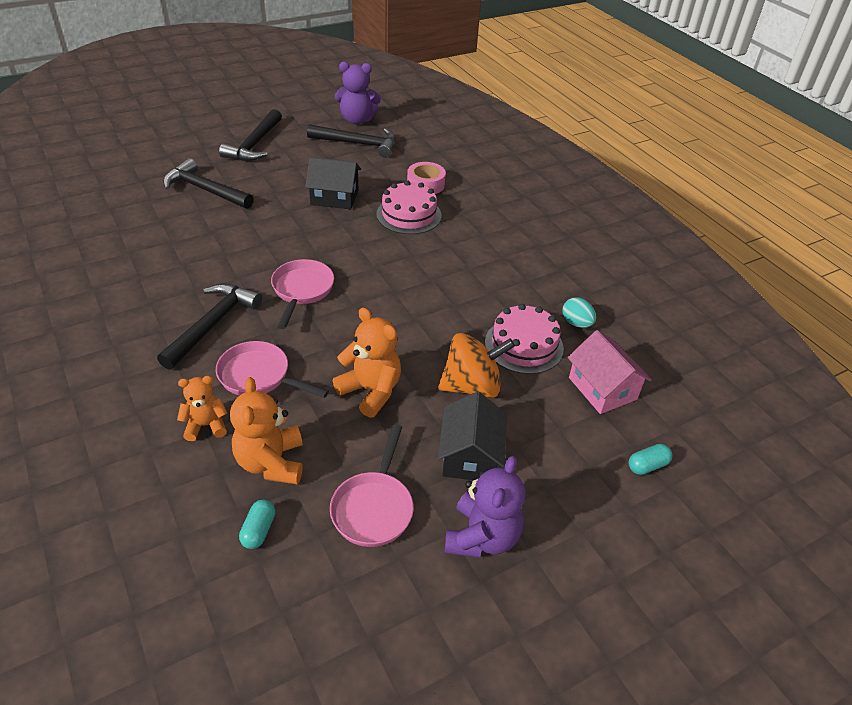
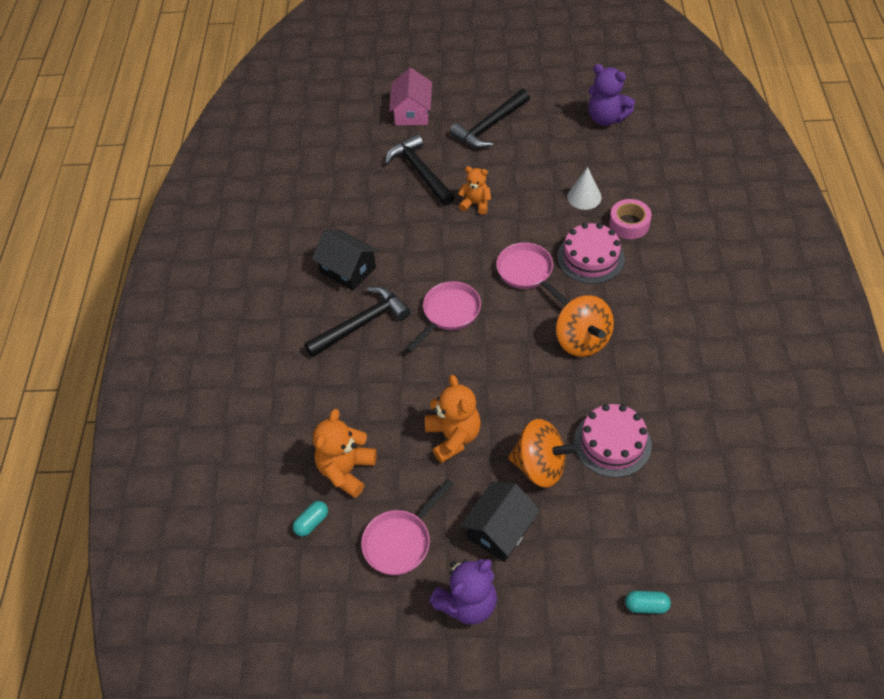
camera: 35 degrees right, 10 degrees up
orange teddy bear [177,376,227,441] -> orange teddy bear moved to [458,166,491,215]
pink pan [216,341,329,398] -> pink pan moved to [496,242,570,306]
black house [305,157,361,209] -> black house moved to [312,230,378,291]
black hammer [307,124,396,158] -> none
turquoise egg [562,297,596,328] -> none
pink house [568,330,652,414] -> pink house moved to [389,68,432,125]
none -> orange spinning top [556,295,614,357]
none -> white cone [567,167,602,210]

